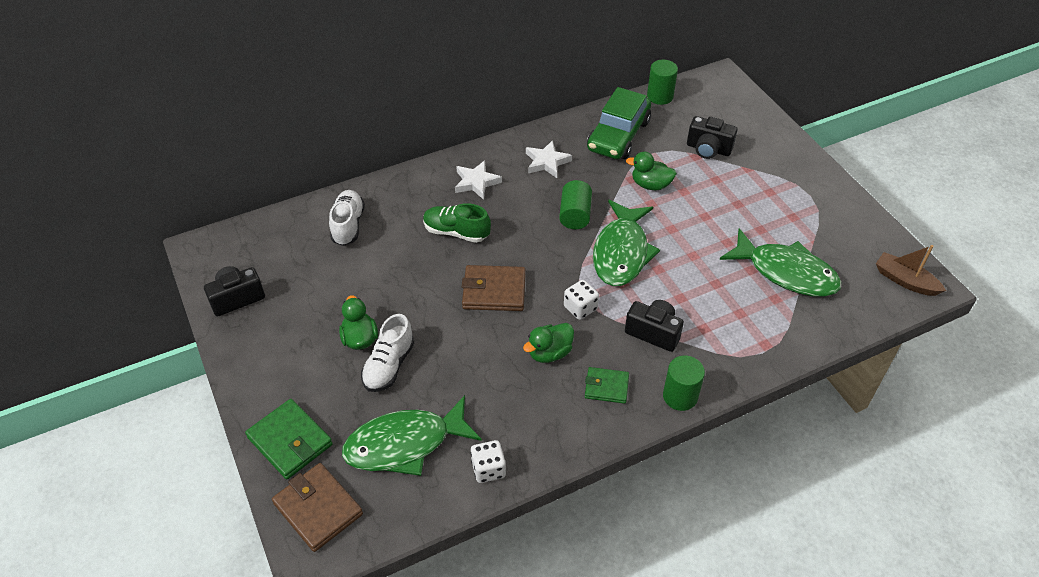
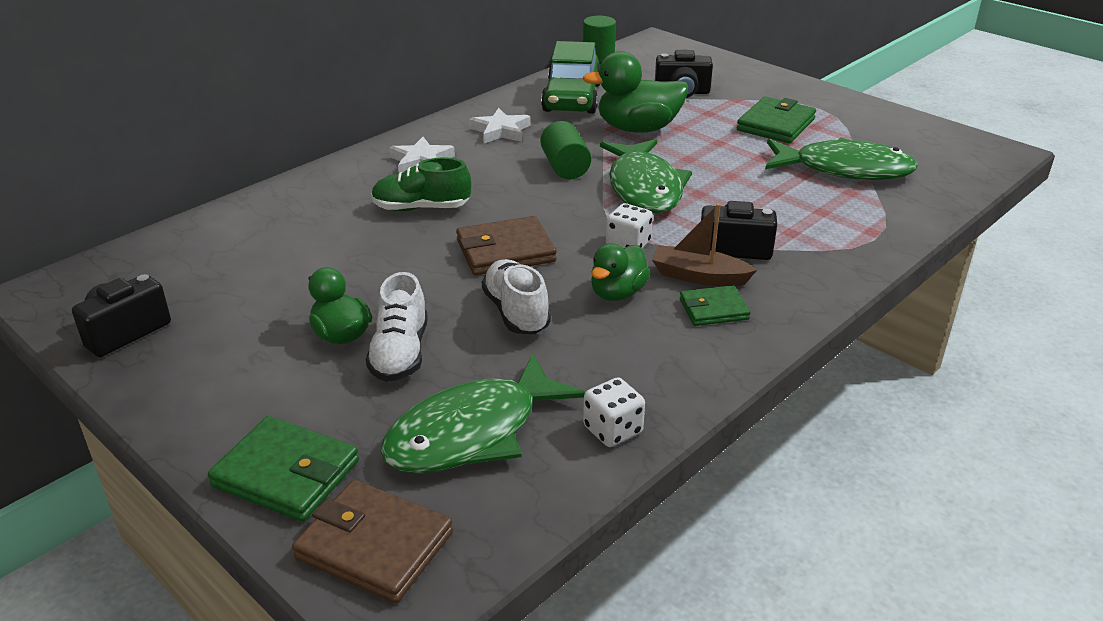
camera: 20 degrees left, 15 degrees down
white shoe [329,190,365,246] -> white shoe moved to [482,259,551,334]
green duck [626,152,677,190] -> green duck [582,51,688,133], size x1.62
green cylinder [663,356,705,411] -> none
brown boat [876,245,946,296] -> brown boat moved to [652,203,757,286]
none -> green wallet [737,97,816,143]

